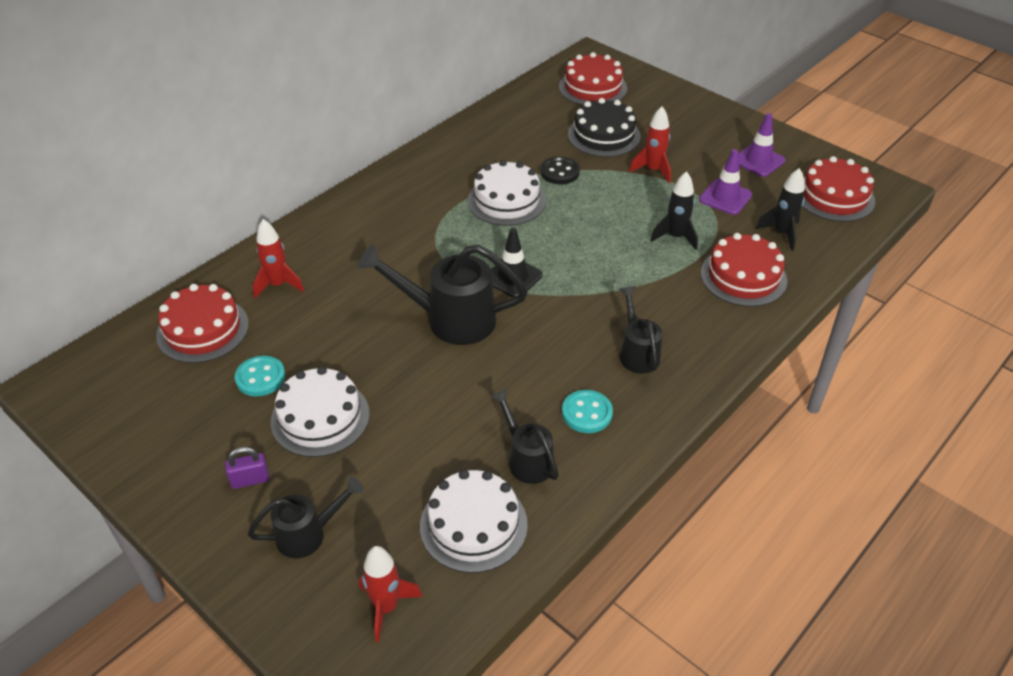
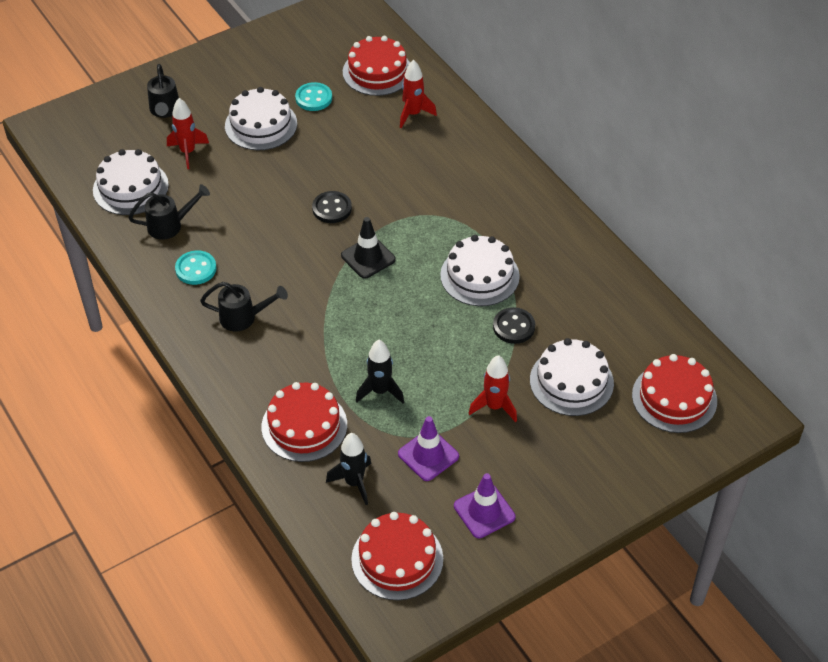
camera: 105 degrees right, 5 degrees up
purple padlock [225,447,270,489] -> none
black watering can [357,244,527,345] -> black button [312,191,352,223]
red rocket [359,546,423,642] -> red rocket moved to [167,98,209,169]
black cake [568,98,641,157] -> white cake [530,338,614,416]

